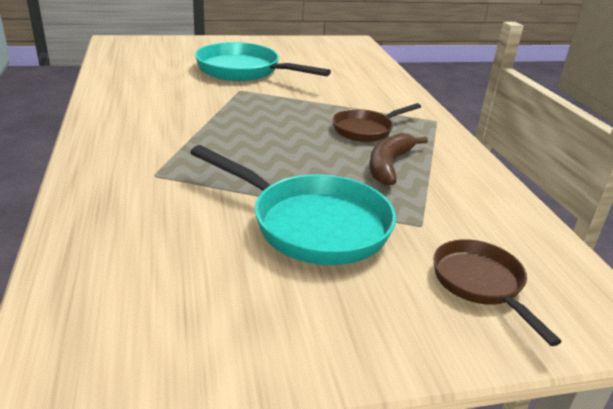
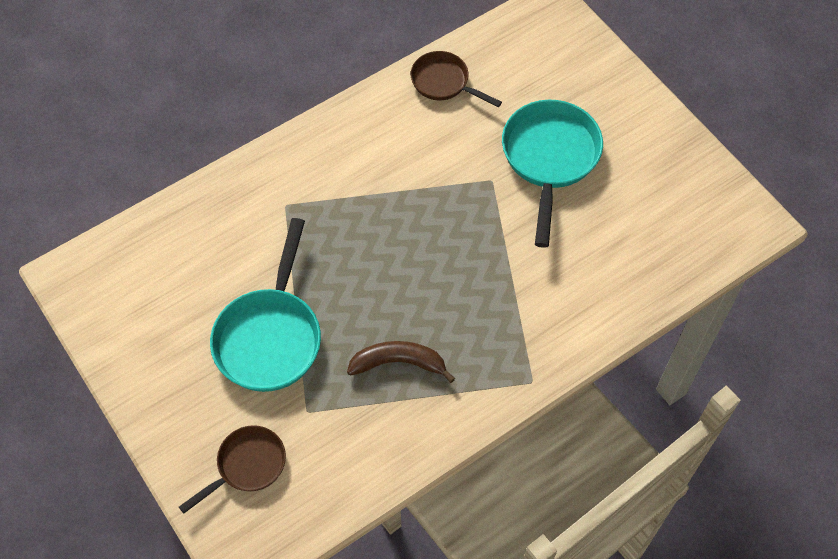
camera: 70 degrees right, 30 degrees up
brown pan [332,103,421,142] -> brown pan moved to [411,51,502,107]

